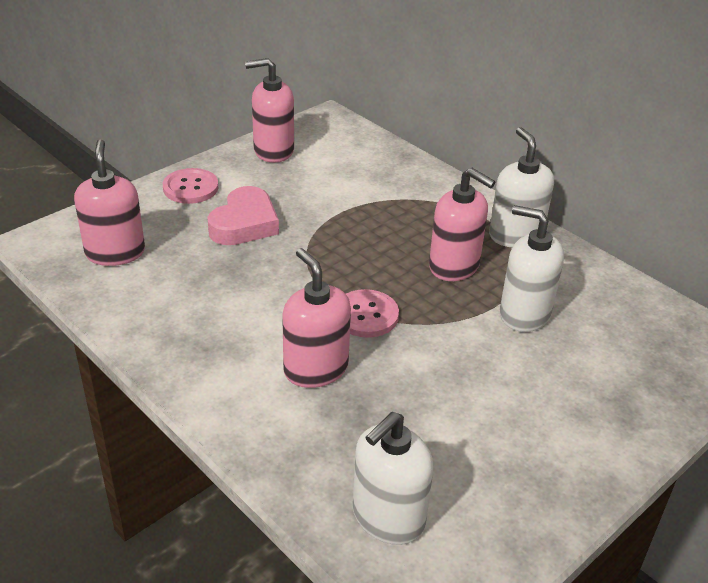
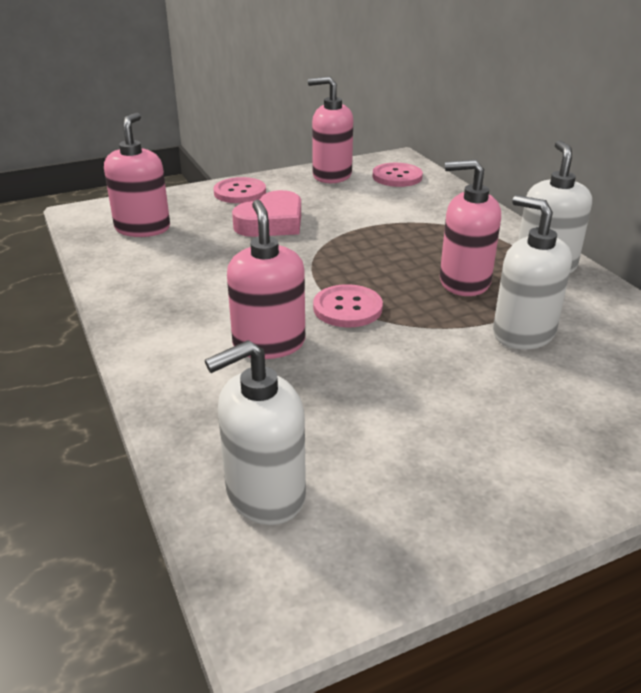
camera: 20 degrees right, 5 degrees down
pink soap dispenser [429,168,495,281] -> pink soap dispenser turned 135 degrees clockwise [440,160,501,296]
none -> pink button [373,163,423,187]

